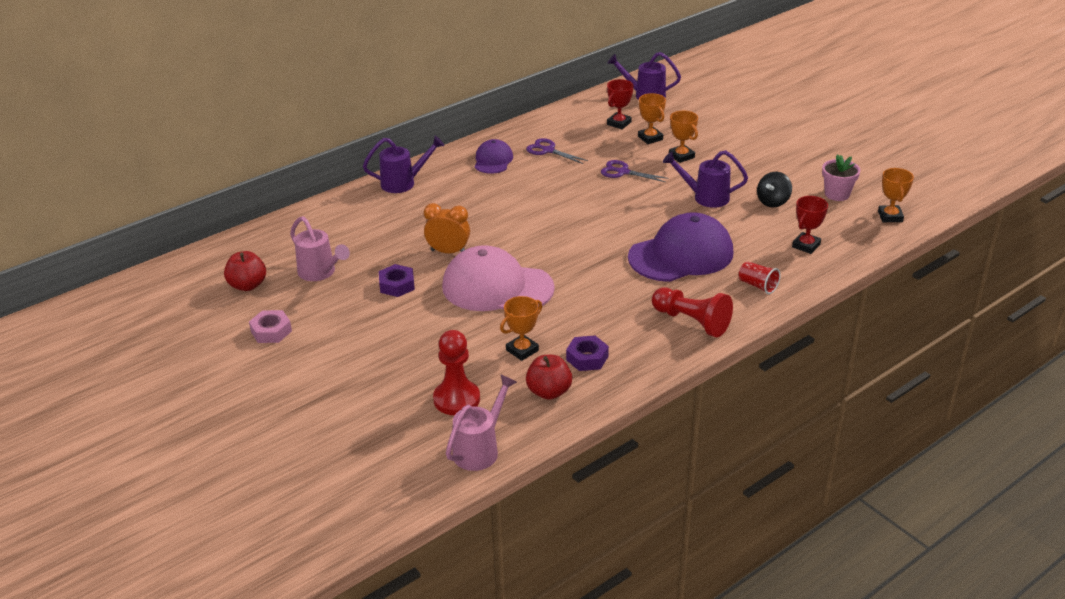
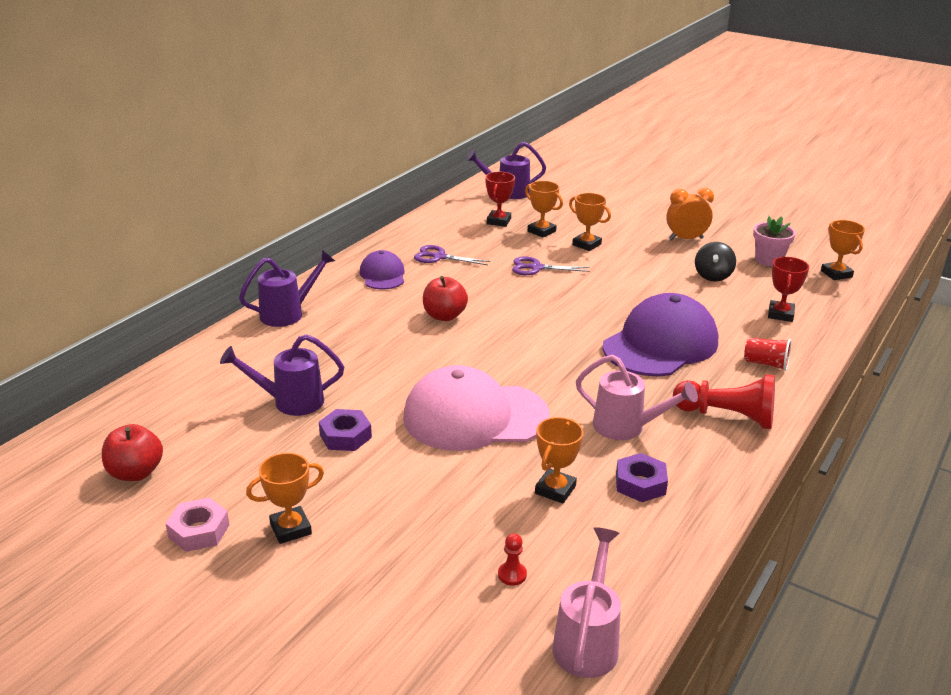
camera: 20 degrees left, 5 degrees down
pink watering can [290,216,350,281] -> pink watering can moved to [576,354,698,440]
orange clock [424,203,470,253] -> orange clock moved to [666,188,714,240]
red pawn [433,330,480,415] -> red pawn [498,533,527,586], size x0.44
red apple [526,355,572,400] -> red apple moved to [423,276,468,321]
purple watering can [663,150,748,208] -> purple watering can moved to [220,334,344,416]
none -> orange trophy [246,453,324,544]

